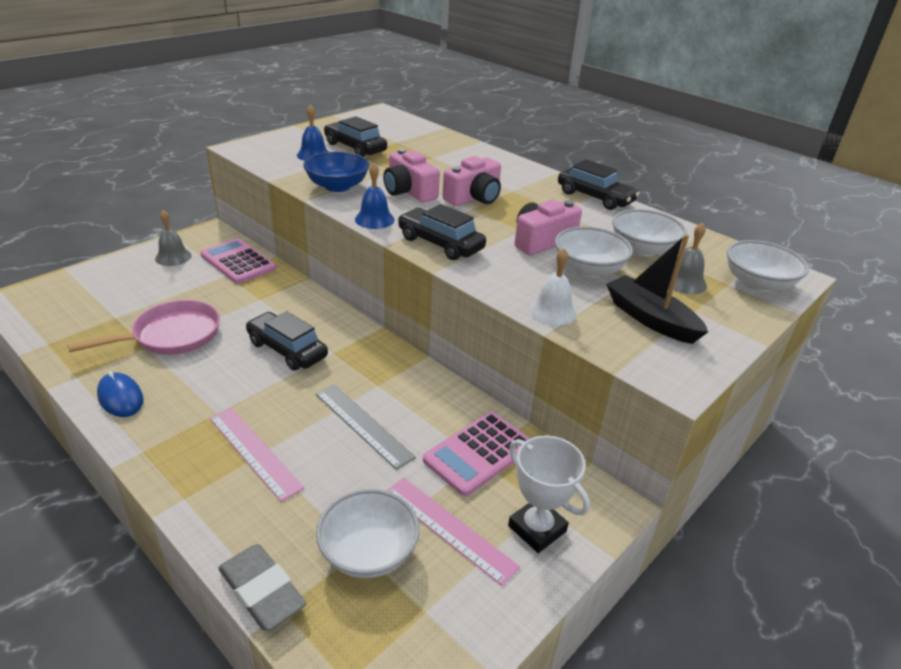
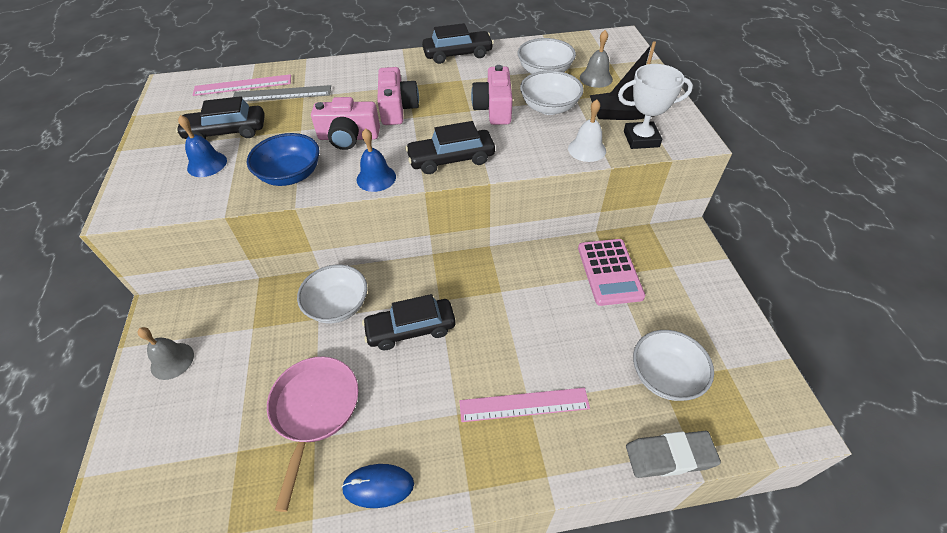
camera: 50 degrees left, 15 degrees up
pink calculator [200,238,276,284] -> none
grey ruler [316,385,416,470] -> grey ruler moved to [233,85,331,102]
pink ruler [386,478,520,586] -> pink ruler moved to [193,74,291,96]
white trophy [508,436,590,553] -> white trophy moved to [618,64,693,149]
white bowl [726,240,809,292] -> white bowl moved to [297,265,367,323]

